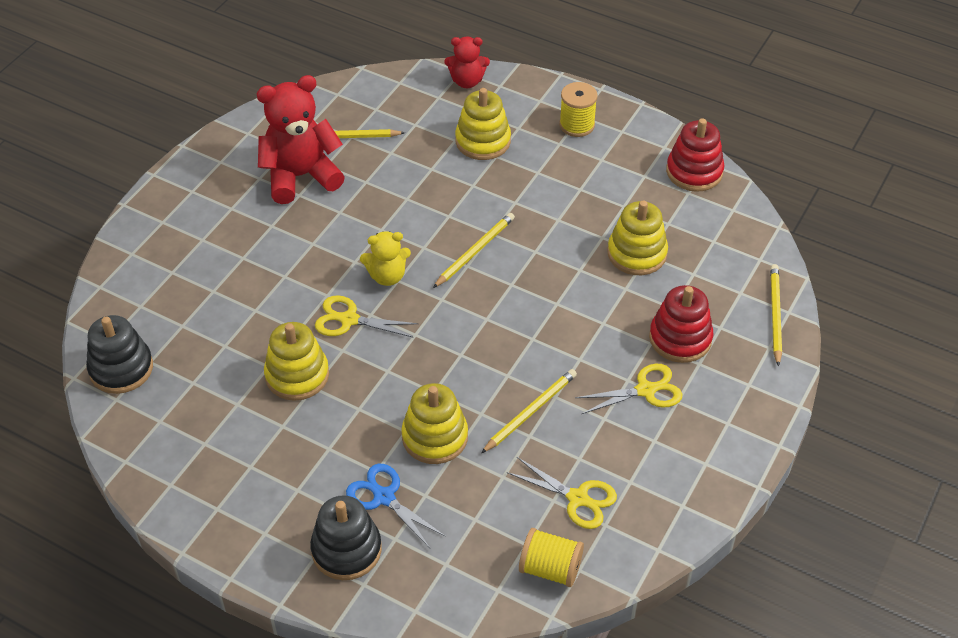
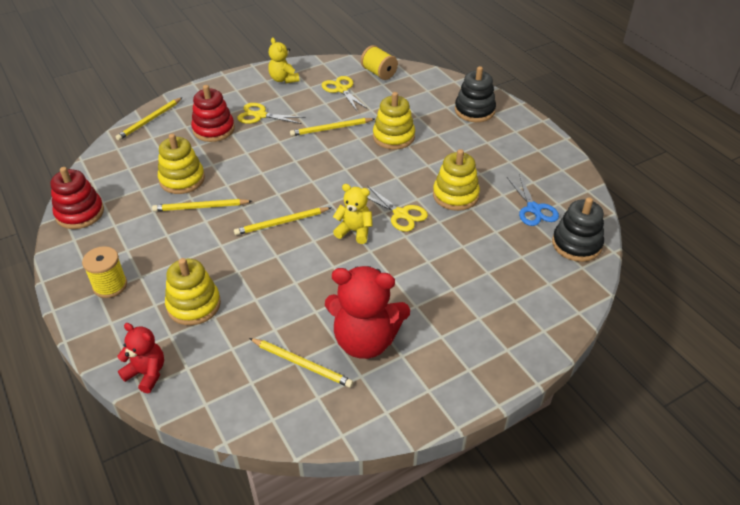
camera: 150 degrees left, 5 degrees down
blue scissors [346,464,446,548] -> blue scissors moved to [507,174,559,226]
none -> yellow pencil [152,199,252,211]
none -> yellow teddy bear [268,37,299,83]

